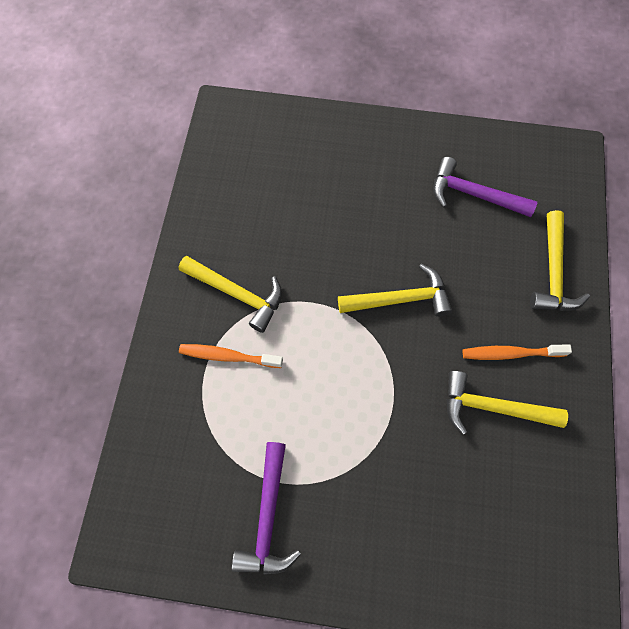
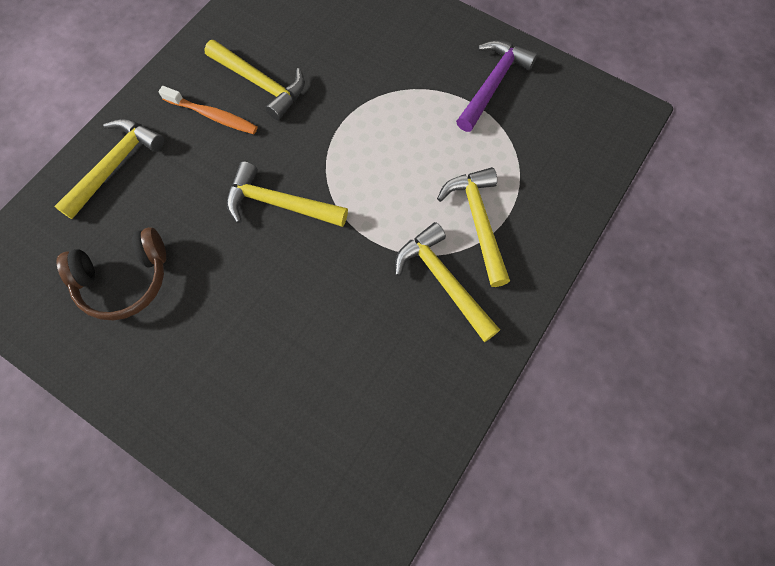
camera: 155 degrees left, 0 degrees up
orange toothbrush [179,344,283,368] -> yellow hammer [437,167,510,287]
purple hammer [433,157,537,217] -> brown headphones [56,227,166,320]

